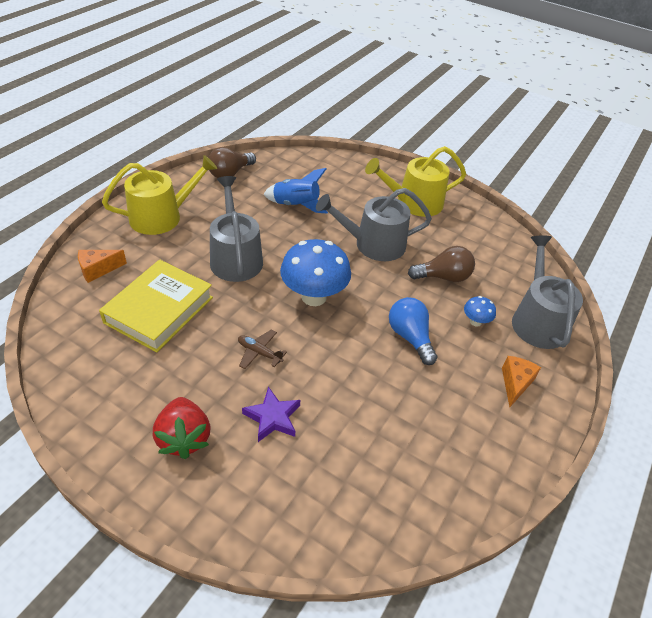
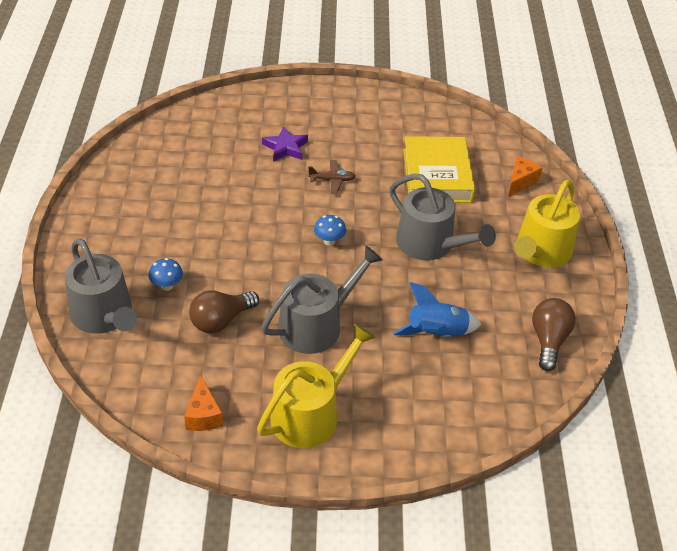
camera: 150 degrees right, 0 degrees up
red strawberry [153,397,211,459] -> none
blue mushroom [280,239,351,306] -> blue mushroom [314,215,346,246], size x0.45
blue light bulb [389,297,438,365] -> none
orange cheese [502,356,541,407] -> orange cheese moved to [184,374,223,431]

